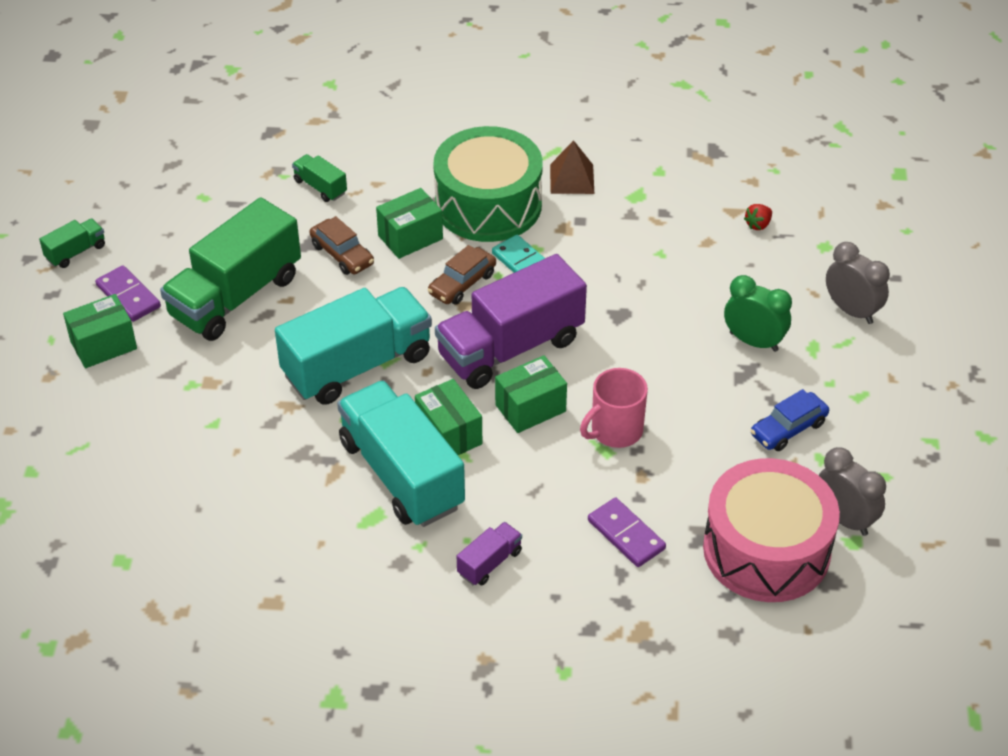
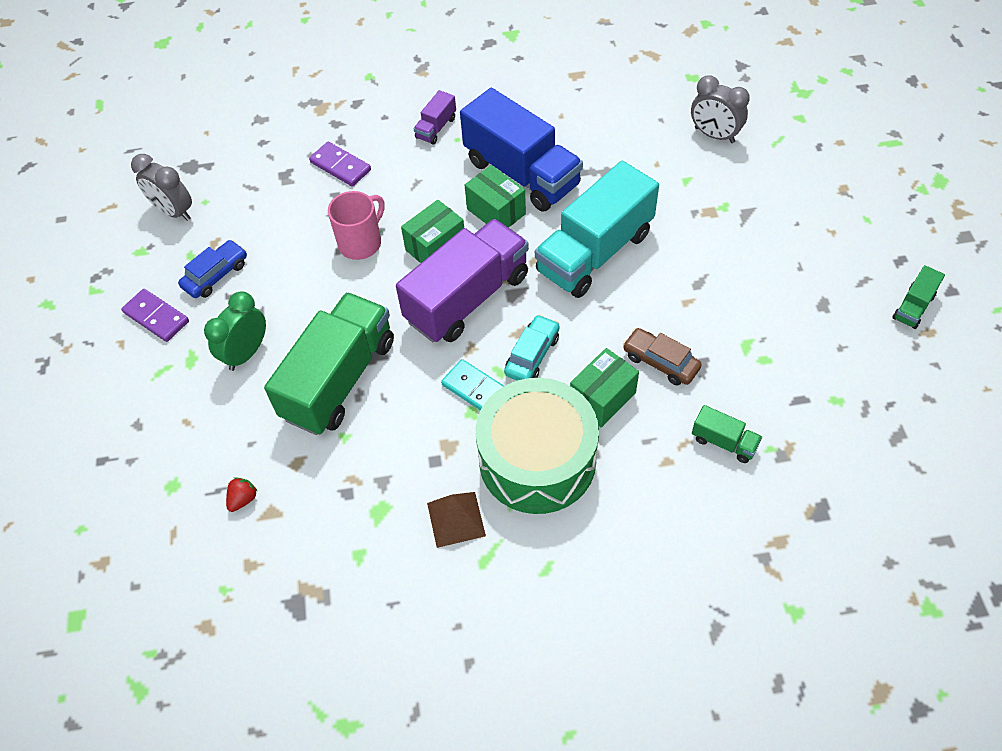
camera: 170 degrees right, 10 degrees up
green box [63,294,137,368] -> none
purple domino [95,265,161,322] -> purple domino moved to [121,289,189,342]
green truck [160,197,301,341] -> green truck moved to [264,292,394,435]
turquoise truck [337,380,465,527] -> blue truck [460,88,583,212]
brown car [427,245,496,305] -> turquoise car [504,315,560,380]
pink drum [703,458,840,602] -> none
green clock [724,275,792,352] -> green clock turned 105 degrees clockwise [204,291,266,371]
grey clock [826,242,890,324] -> grey clock moved to [691,76,750,143]

